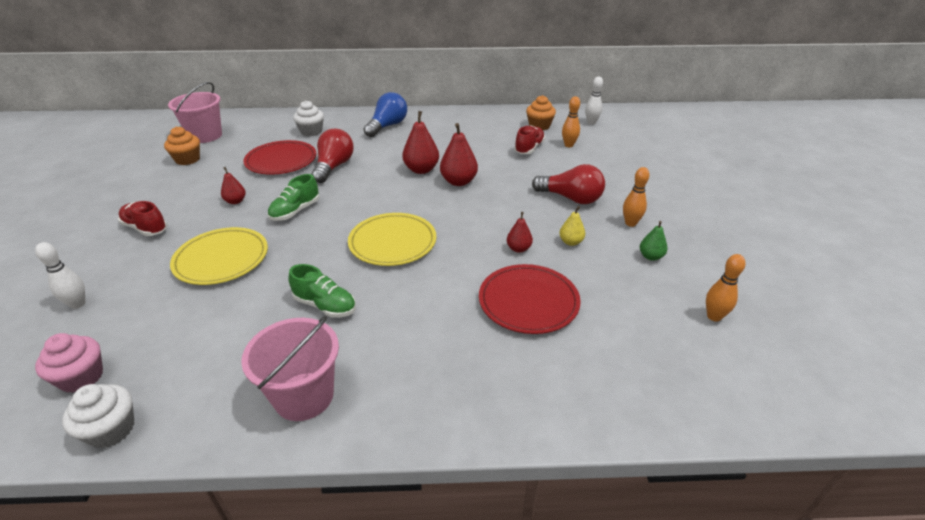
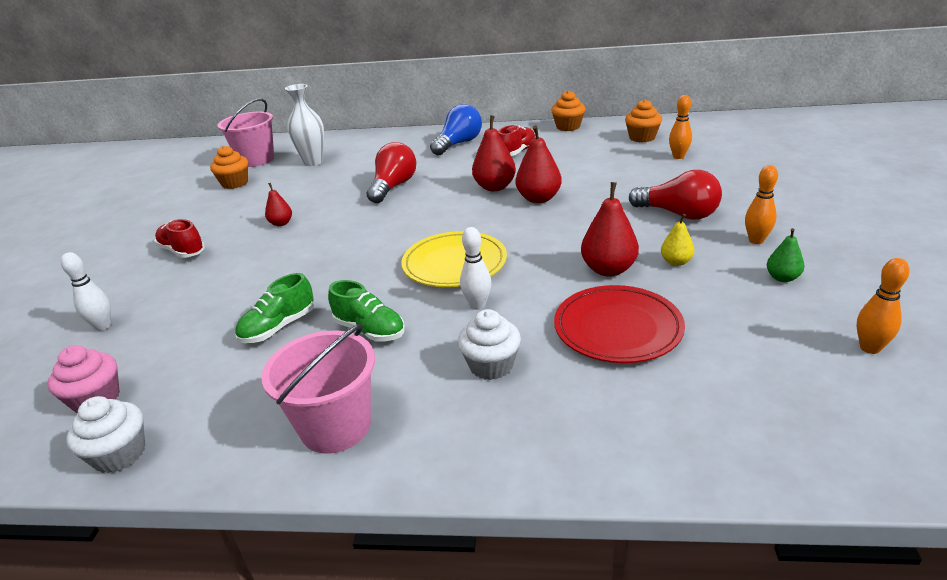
camera: 10 degrees right, 5 degrees down
yellow plate [170,227,268,285] -> none
red plate [243,140,317,175] -> none
green shoe [268,174,319,221] -> green shoe moved to [235,273,314,343]
white cupcake [293,100,324,136] -> white cupcake moved to [458,309,521,380]
red pear [507,212,533,253] -> red pear [581,182,639,277], size x1.74
red shoe [514,126,545,154] -> red shoe moved to [498,125,535,156]
white bowling pin [585,77,603,125] -> white bowling pin moved to [460,227,491,310]
none -> white vase [285,84,324,166]
none -> orange cupcake [551,91,585,131]

